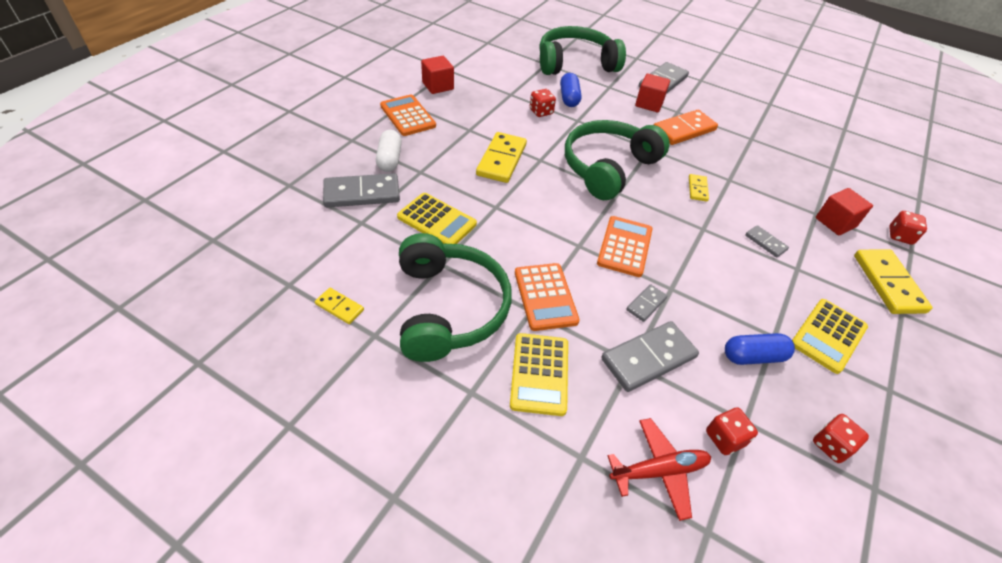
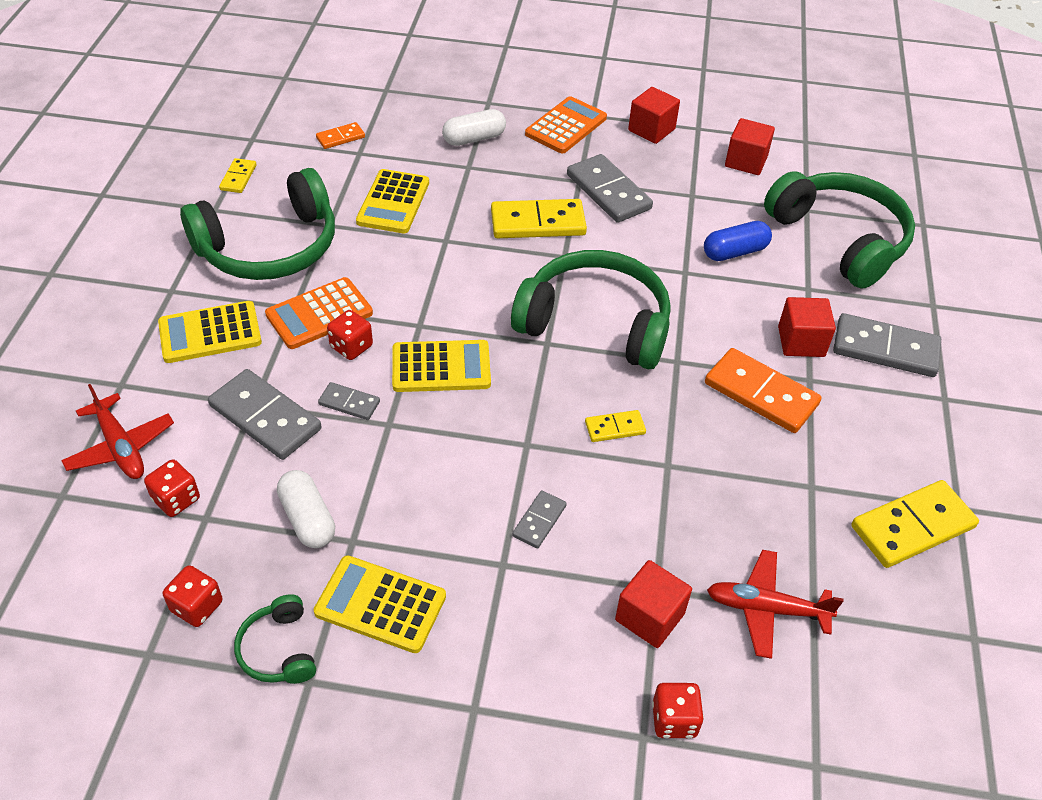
camera: 70 degrees right, 0 degrees up
grey domino [323,173,400,207] -> grey domino moved to [567,154,653,223]
red dice [530,89,556,117] -> red dice moved to [327,310,373,360]
orange calculator [597,216,652,277] -> yellow calculator [392,340,491,392]
blue capsule [725,333,795,365] -> white capsule [277,470,335,548]
yellow domino [854,250,933,314] -> yellow domino moved to [851,480,979,568]
none -> green headphones [234,594,316,684]
none -> orange domino [316,122,365,149]
none -> red plane [707,550,844,659]
none -> red cube [725,118,775,175]

